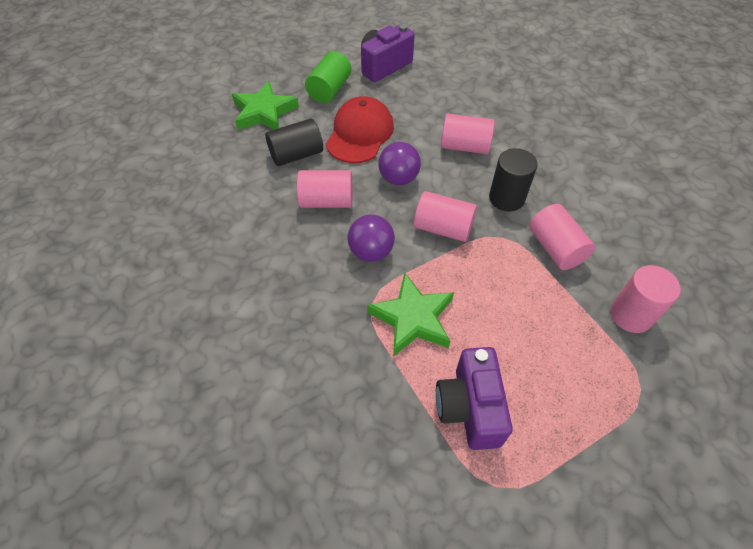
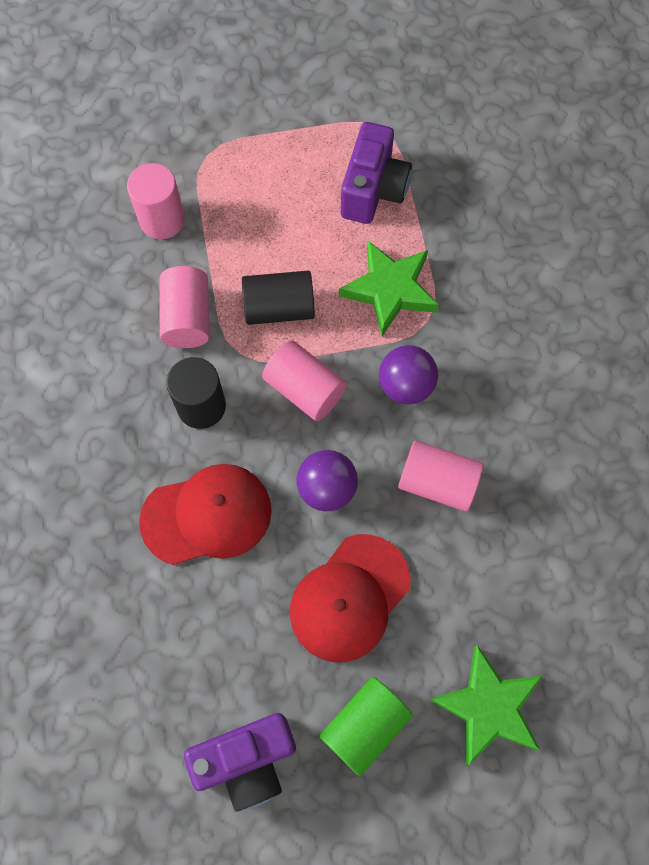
camera: 160 degrees left, 15 degrees up
black cylinder [265,119,323,166] -> black cylinder moved to [242,271,315,325]
pink cylinder [441,114,495,154] -> red cap [139,464,272,565]

